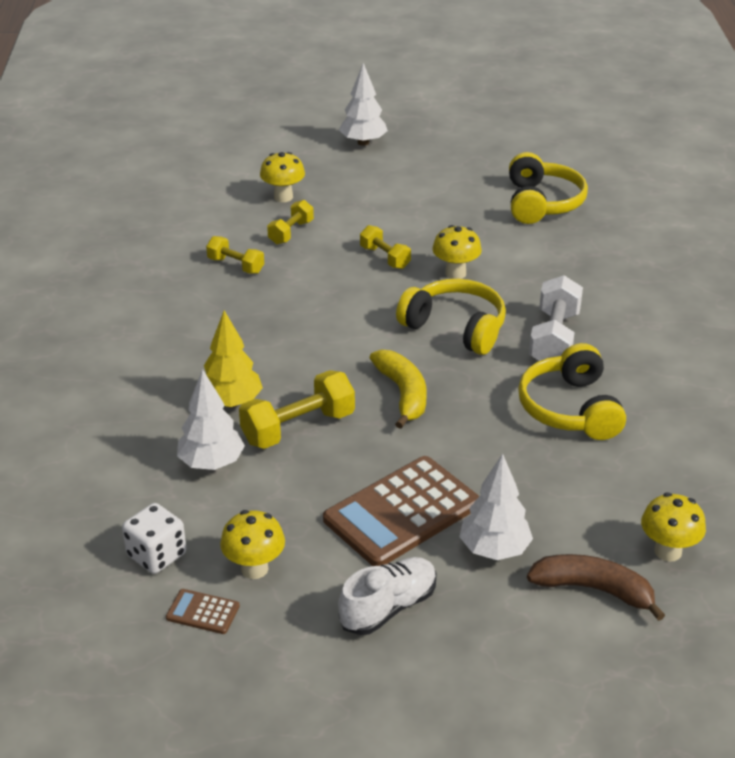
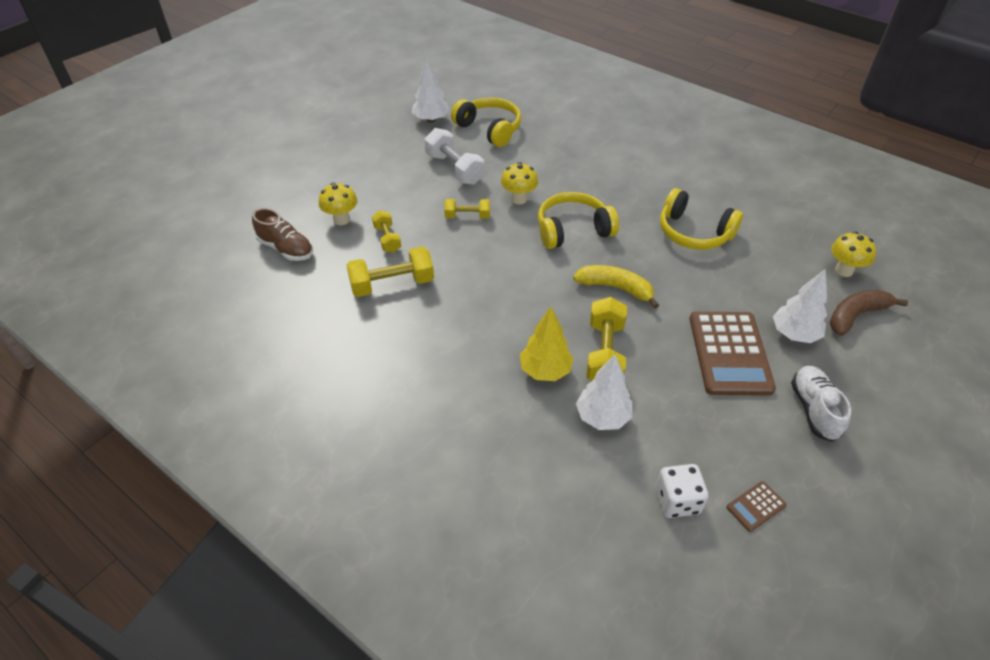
camera: 50 degrees left, 10 degrees up
yellow dumbbell [206,236,264,274] -> yellow dumbbell [346,246,434,297], size x1.65
yellow mushroom [220,510,285,579] -> none
white tree [339,63,388,146] -> white tree moved to [412,57,450,123]
white dumbbell [529,275,583,361] -> white dumbbell moved to [425,128,484,185]
none -> brown shoe [252,208,313,261]

